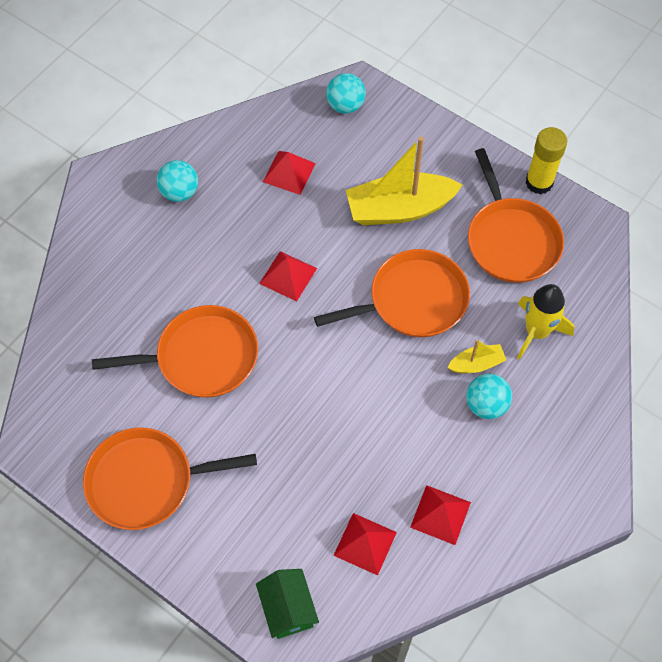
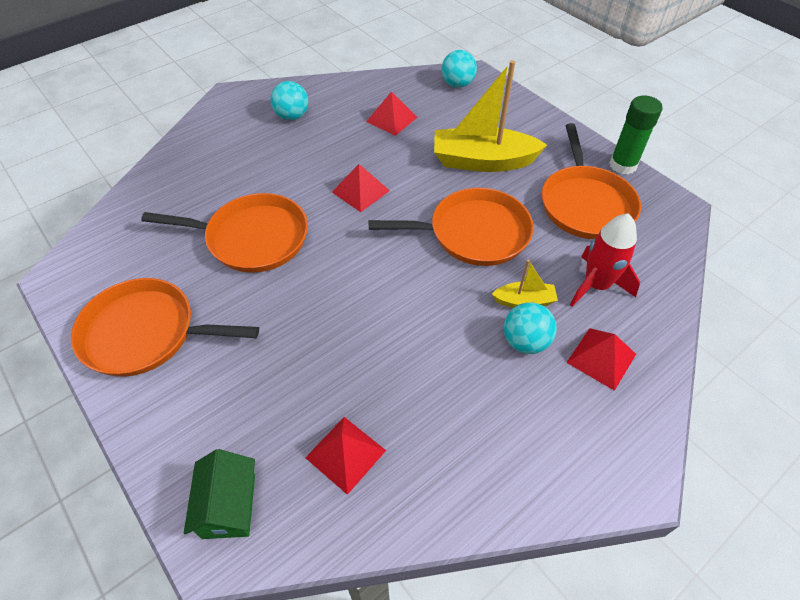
camera: 15 degrees right, 10 degrees down
red pyramid [410,485,471,545] -> red pyramid moved to [566,328,636,391]
yellow rocket [517,284,574,360] -> red rocket [570,213,640,307]
yellow glue stick [526,127,567,194] -> green glue stick [609,96,662,174]

